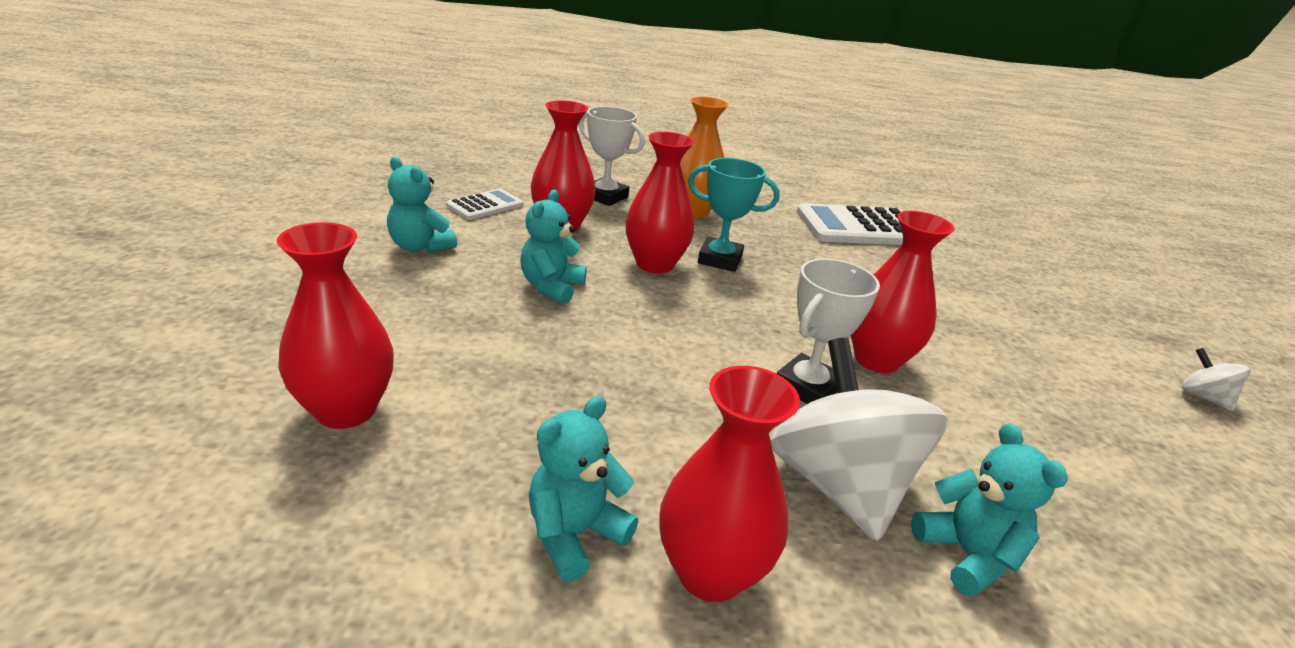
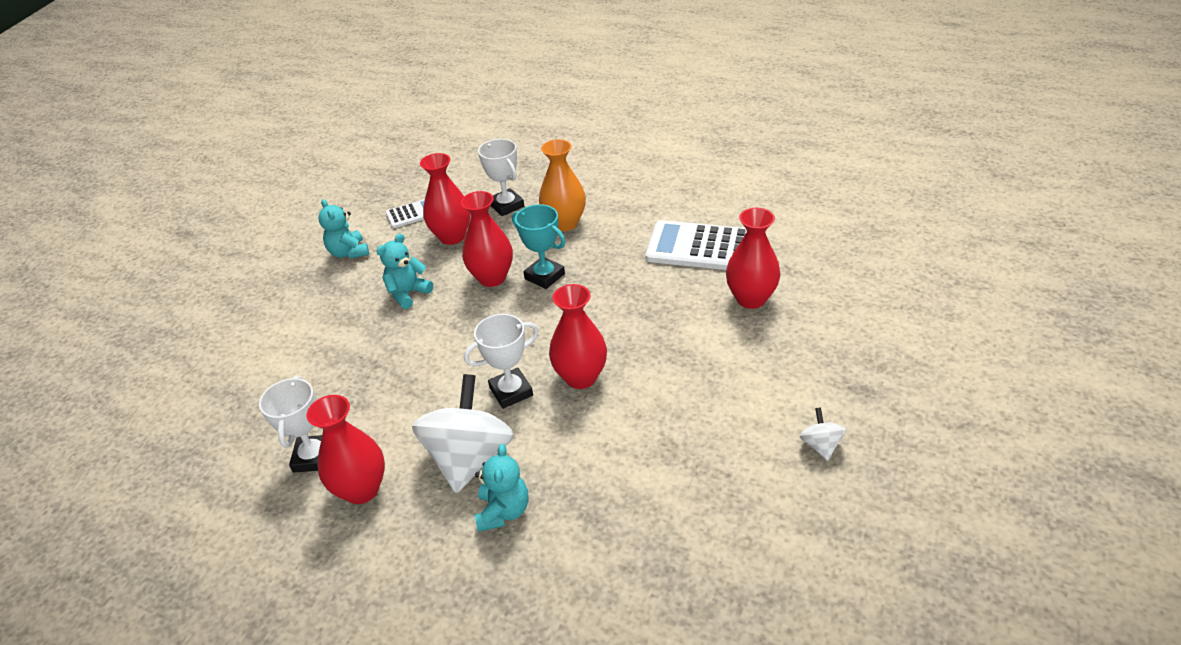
camera: 30 degrees right, 10 degrees up
red vase [277,222,394,429] -> red vase moved to [726,208,781,309]
turquoise teddy bear [528,396,638,581] -> white trophy [259,376,322,473]

